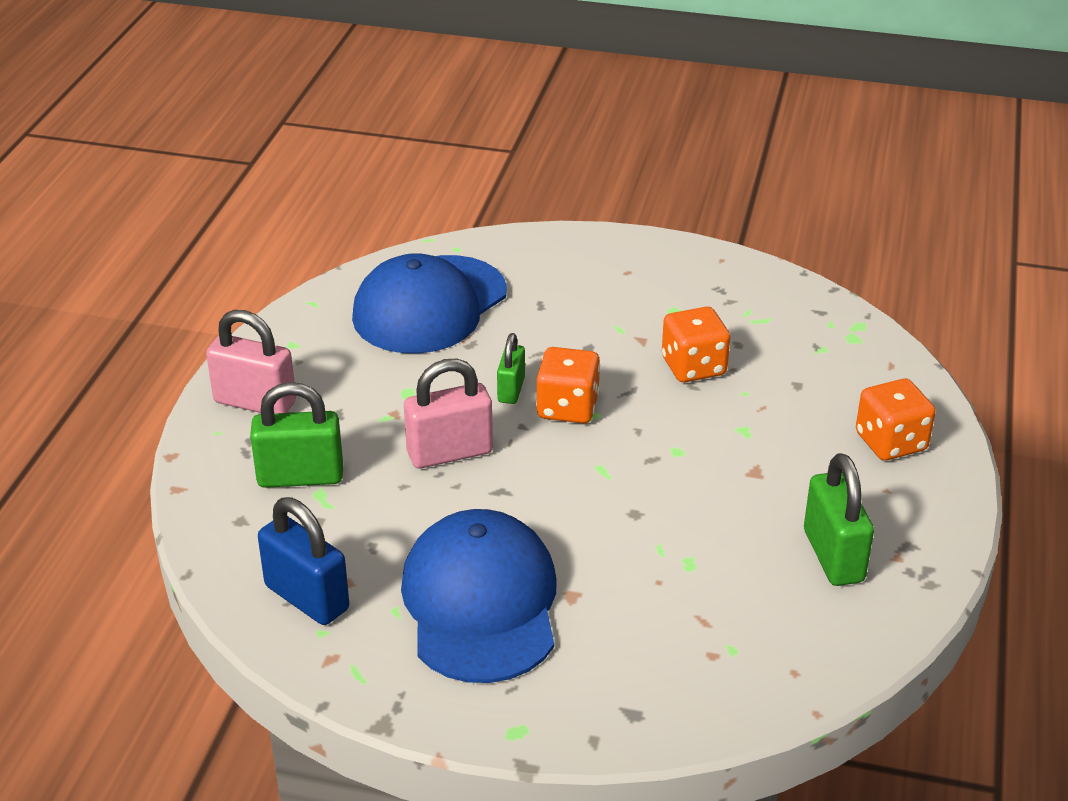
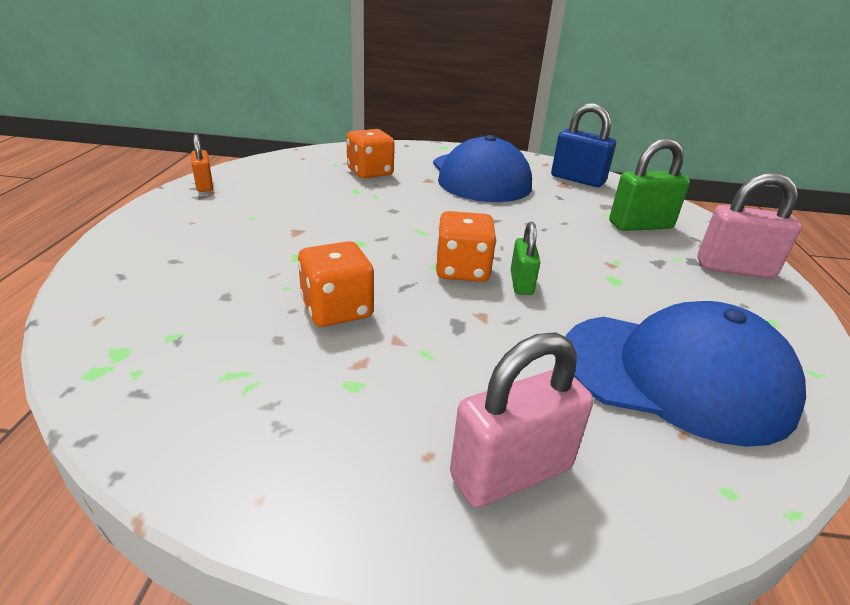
camera: 170 degrees right, 5 degrees down
blue cap [352,253,507,353] -> blue cap turned 75 degrees clockwise [566,301,806,447]
pink padlock [404,359,493,468] -> pink padlock moved to [450,332,593,508]
green padlock [804,453,874,586] -> none
orange dice [856,379,936,460] -> orange dice moved to [346,129,395,178]
none -> orange padlock [191,134,213,192]

